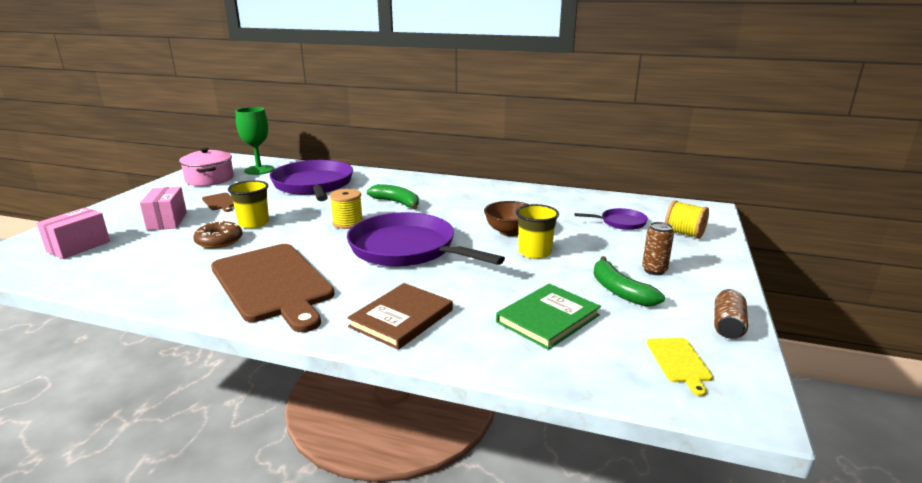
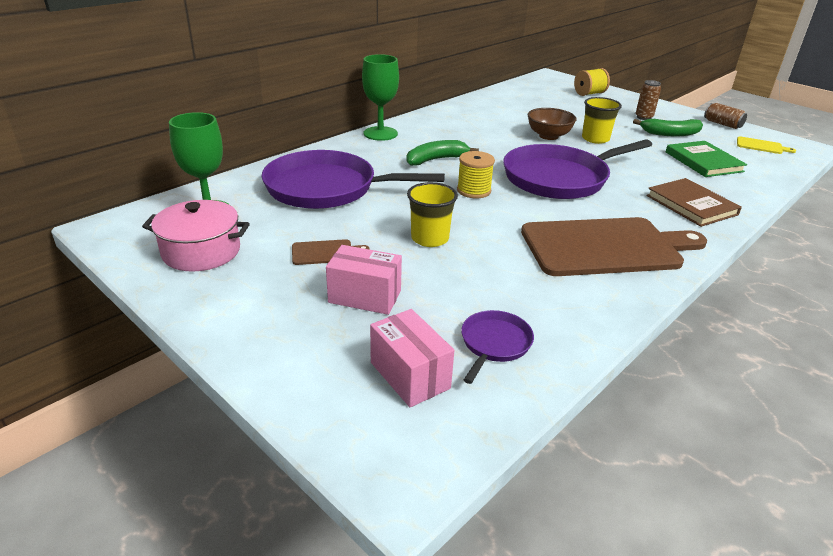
camera: 65 degrees left, 10 degrees up
brown donut [193,220,243,248] -> none
purple pan [574,208,648,230] -> purple pan moved to [461,310,534,384]
none -> green goblet [362,54,399,141]

